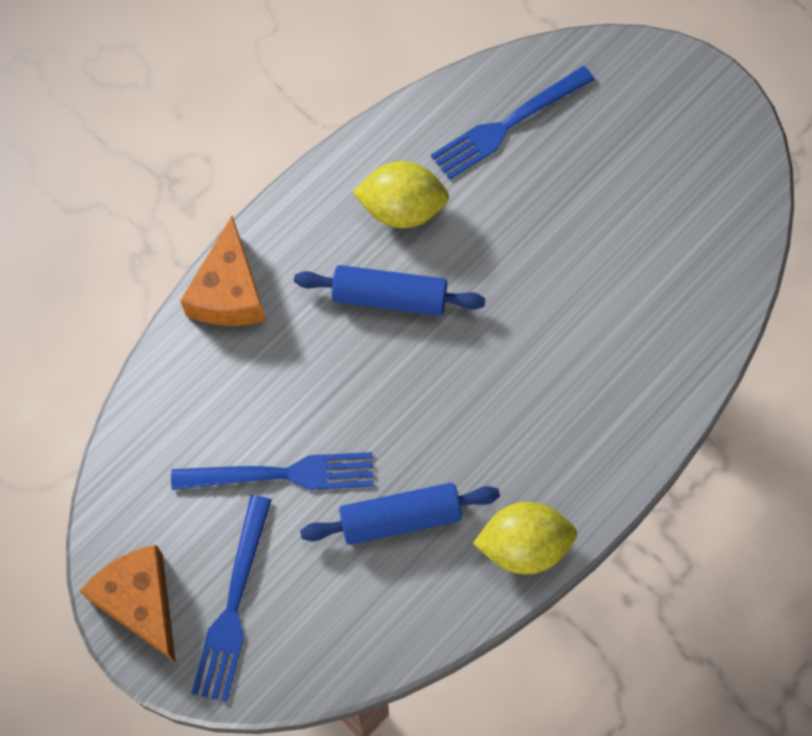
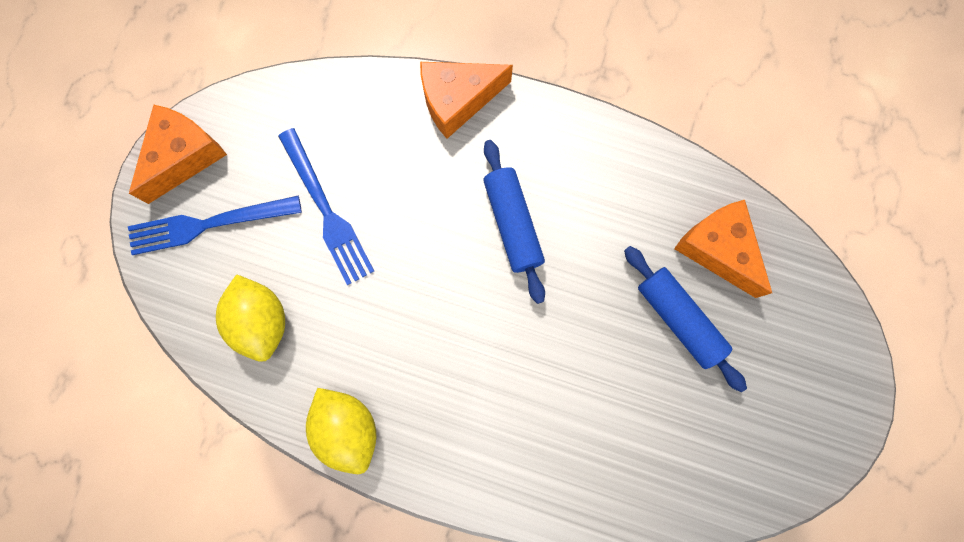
camera: 65 degrees right, 10 degrees up
blue rolling pin [300,483,500,545] -> blue rolling pin moved to [624,246,747,392]
yellow lemon [353,161,449,228] -> yellow lemon moved to [216,274,285,362]
blue fork [431,66,595,180] -> orange cheese [674,200,772,298]

